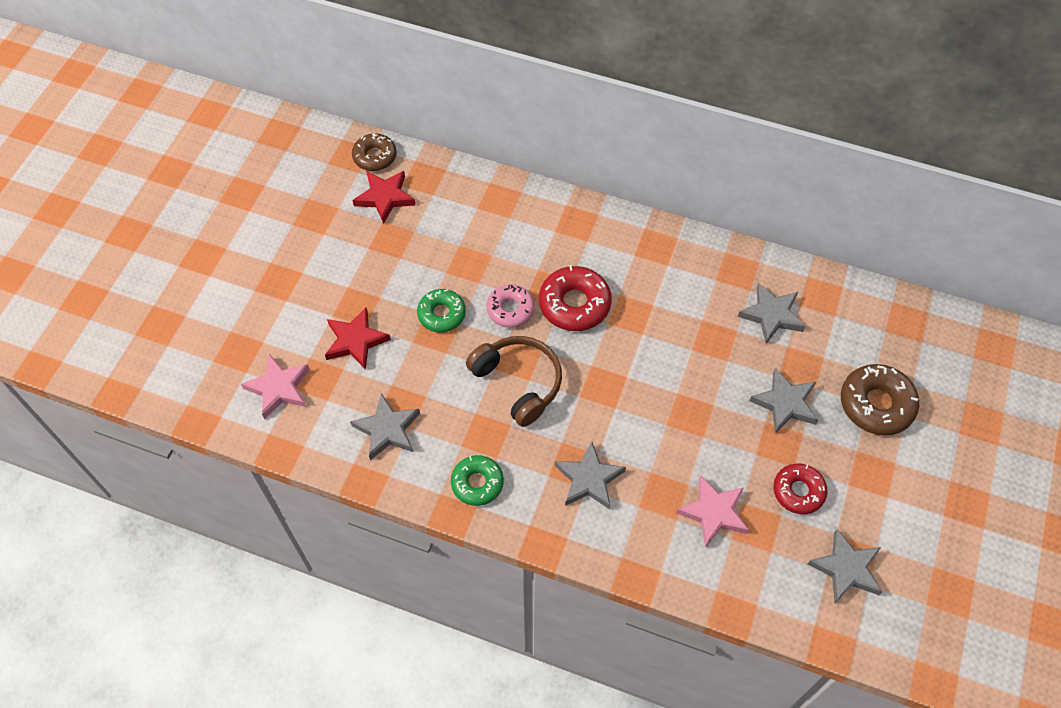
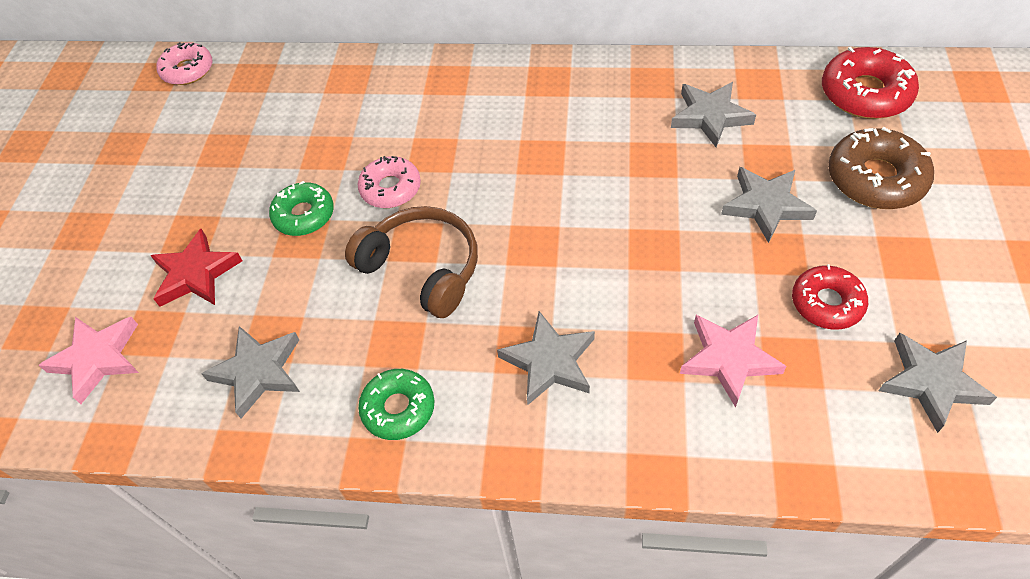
camera: 10 degrees left, 5 degrees down
brown donut [352,133,397,171] -> pink donut [156,42,213,85]
red star [352,171,415,224] -> none
red donut [539,265,612,331] -> red donut moved to [822,47,919,119]

